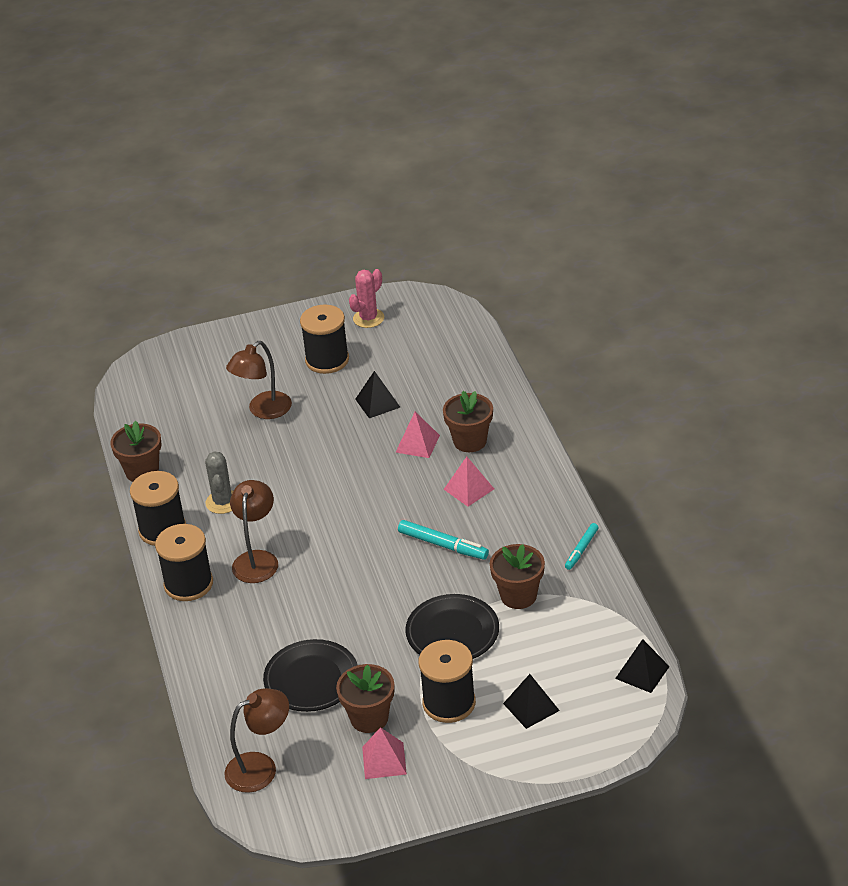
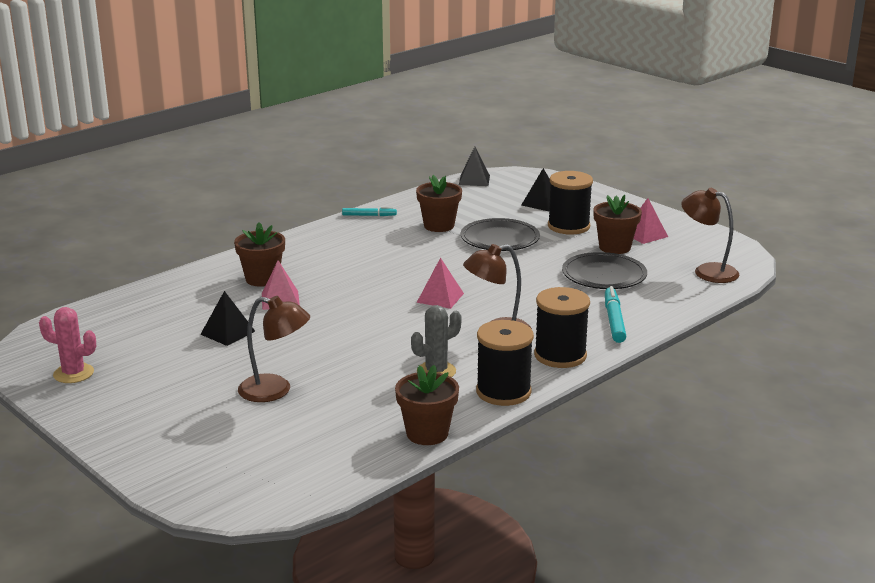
camera: 120 degrees left, 15 degrees down
black spool [300,305,349,374] -> none
turquoise marker [398,520,489,560] -> turquoise marker moved to [605,286,626,343]
pink pyramid [444,457,494,507] -> pink pyramid moved to [417,257,464,309]

